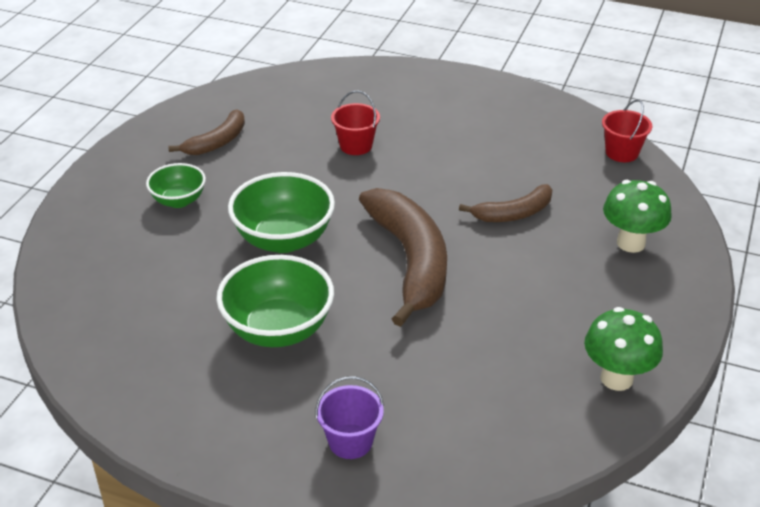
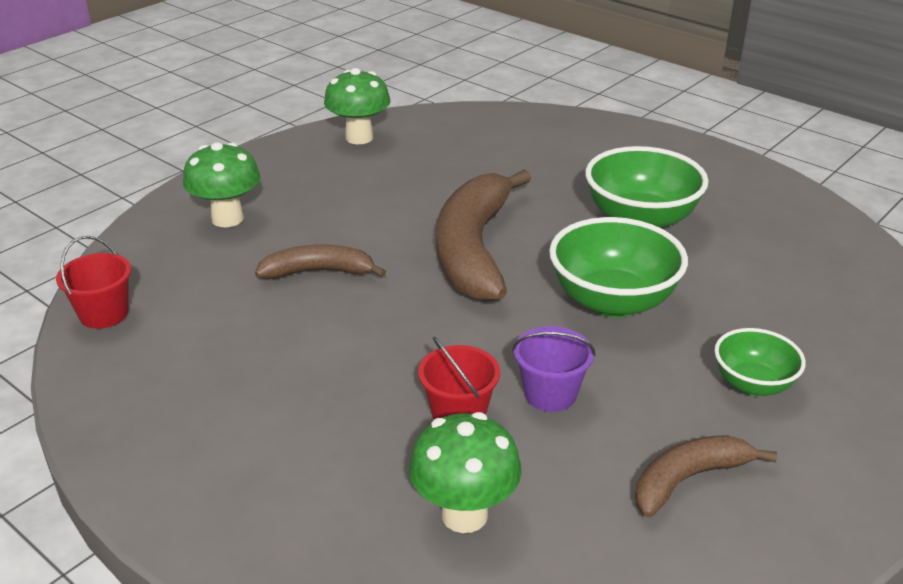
camera: 160 degrees left, 5 degrees down
purple bucket [315,376,384,459] -> purple bucket moved to [512,326,595,412]
none -> green mushroom [409,412,522,533]

